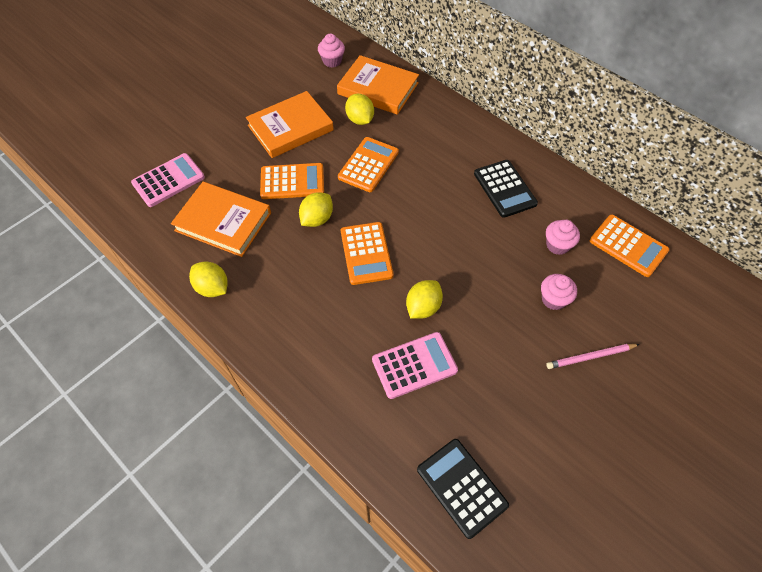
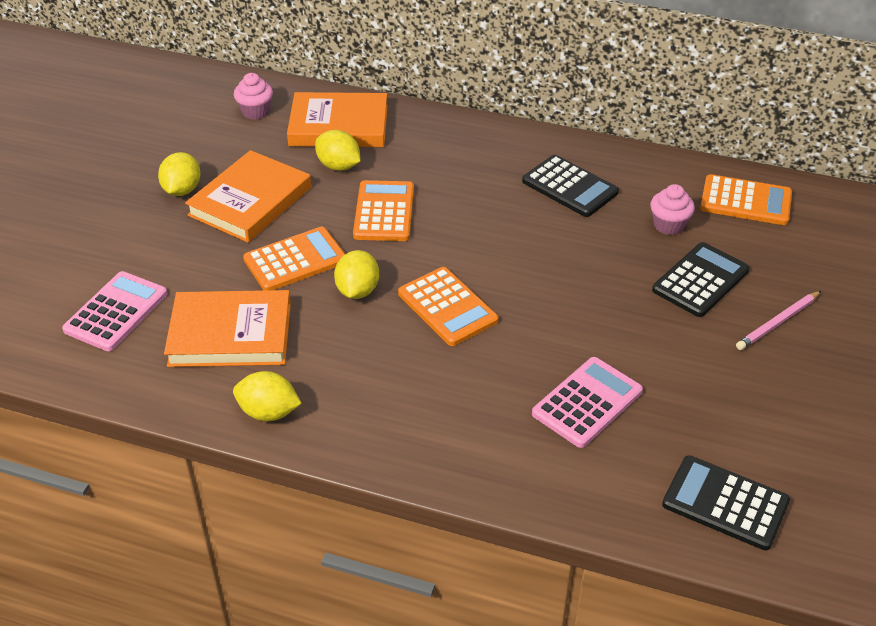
camera: 25 degrees left, 15 degrees down
yellow lemon [406,280,443,319] -> yellow lemon moved to [158,152,201,196]
pink cupcake [541,274,577,310] -> black calculator [652,242,750,317]

